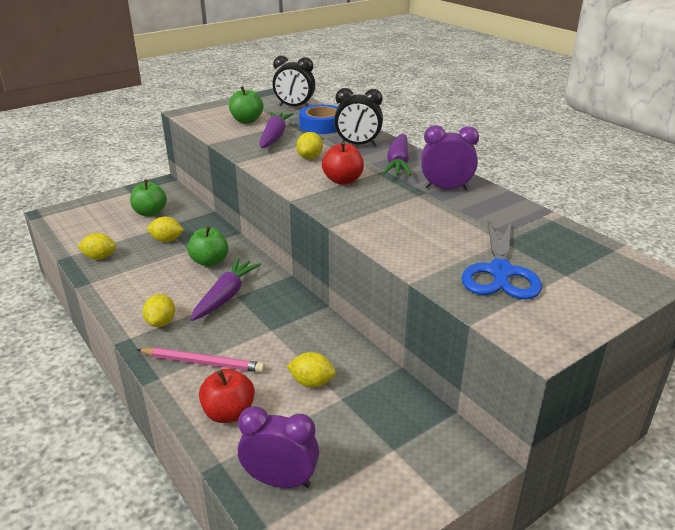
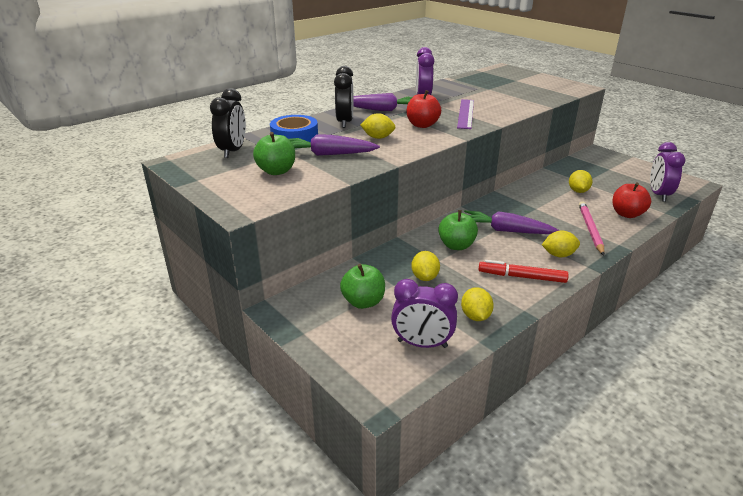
camera: 95 degrees left, 0 degrees up
blue scissors [462,220,542,300] -> none
none -> purple clock [391,279,458,348]
none -> purple ruler [457,99,474,129]
none -> red marker [478,260,569,283]

